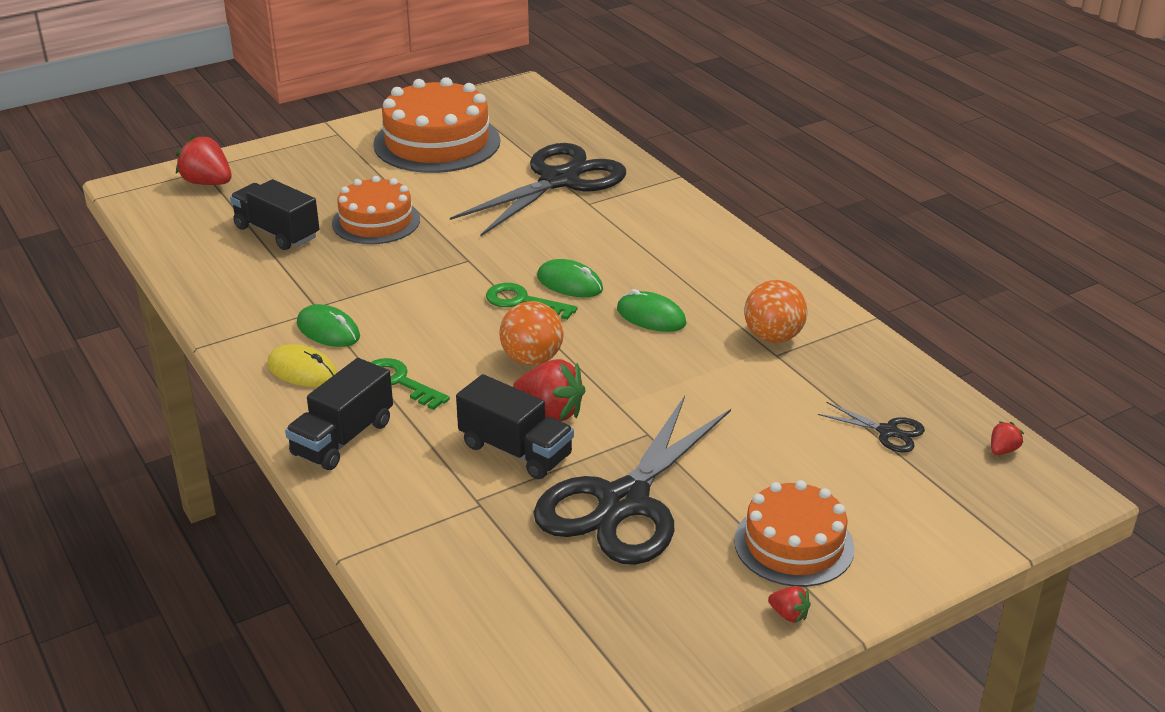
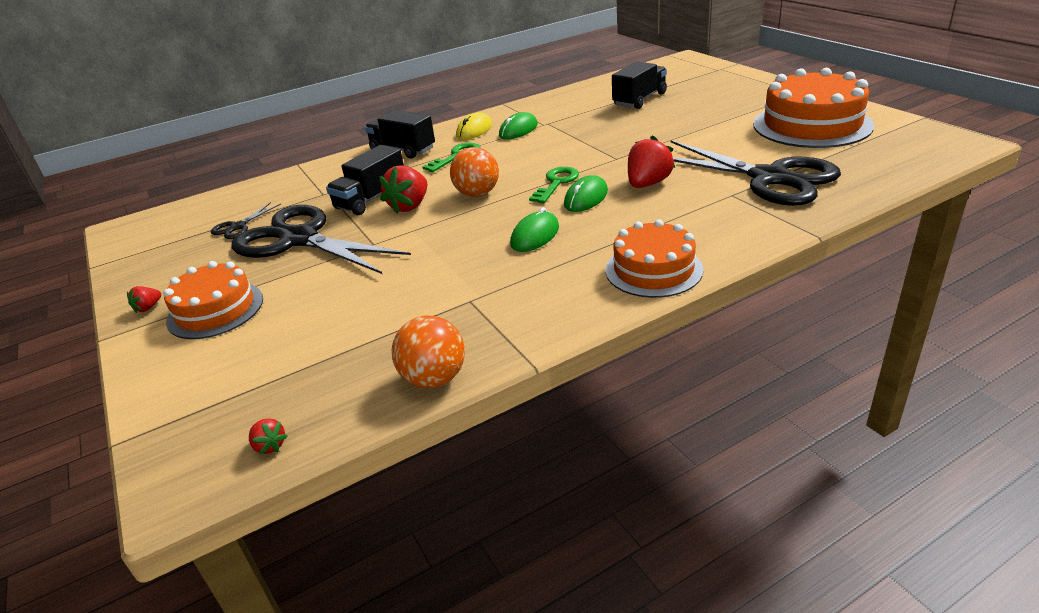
camera: 95 degrees right, 0 degrees up
red strawberry [176,135,232,185] -> red strawberry moved to [628,135,675,188]
orange cake [332,176,420,244] -> orange cake moved to [606,219,703,298]
orange ball [744,280,808,343] -> orange ball moved to [392,315,465,388]
black scissors [818,402,925,453] -> black scissors moved to [210,202,281,239]

